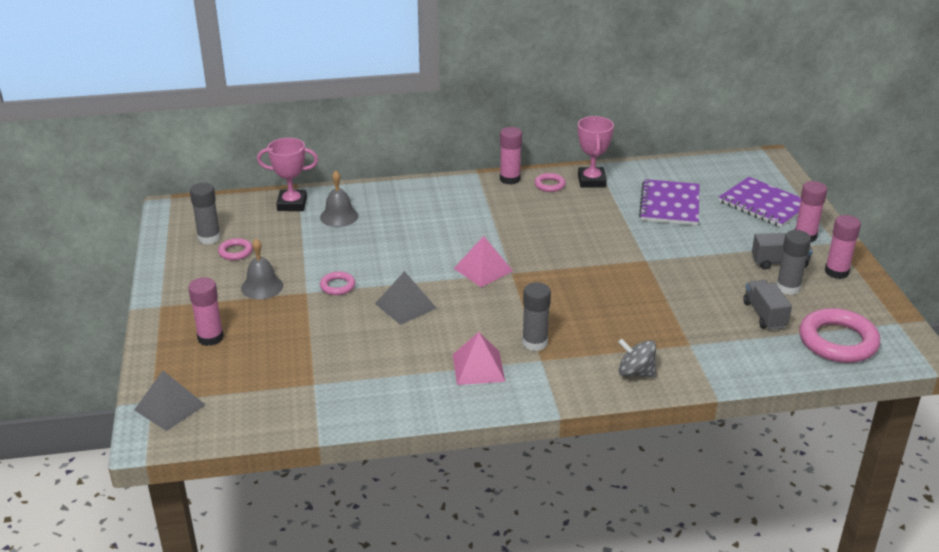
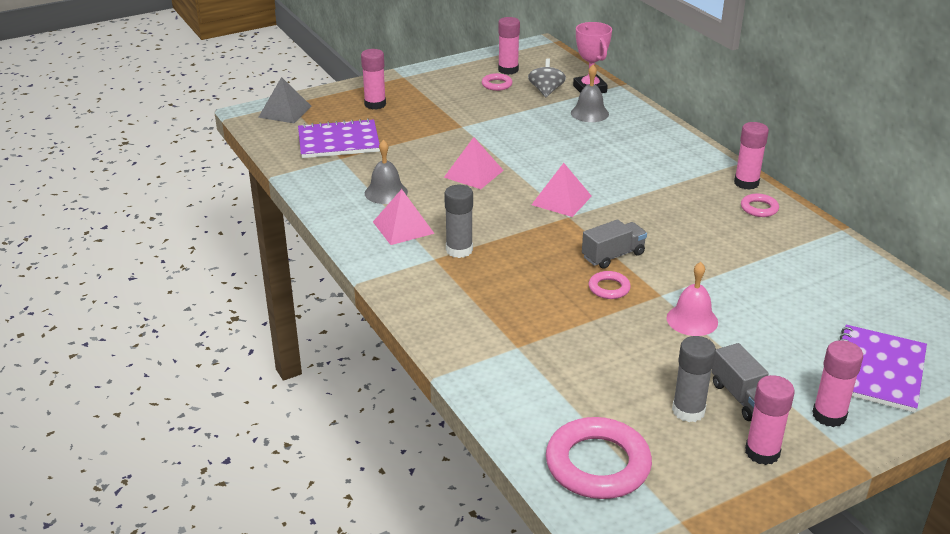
camera: 70 degrees right, 0 degrees up
grey glue stick [190,183,221,244] -> pink glue stick [498,17,520,75]
grey bell [241,239,283,299] -> grey bell moved to [365,140,408,204]
pink ring [320,272,355,295] -> pink ring moved to [589,271,631,299]
grey pyramid [375,271,437,325] -> pink pyramid [444,137,504,189]
pink trophy [578,116,614,188] -> none
grey spinning top [618,339,656,378] -> grey spinning top moved to [528,58,566,97]
purple notebook [639,179,699,225] -> purple notebook moved to [298,118,380,158]
grey truck [743,280,792,330] -> grey truck moved to [582,219,647,269]
none -> pink bell [667,262,718,336]

